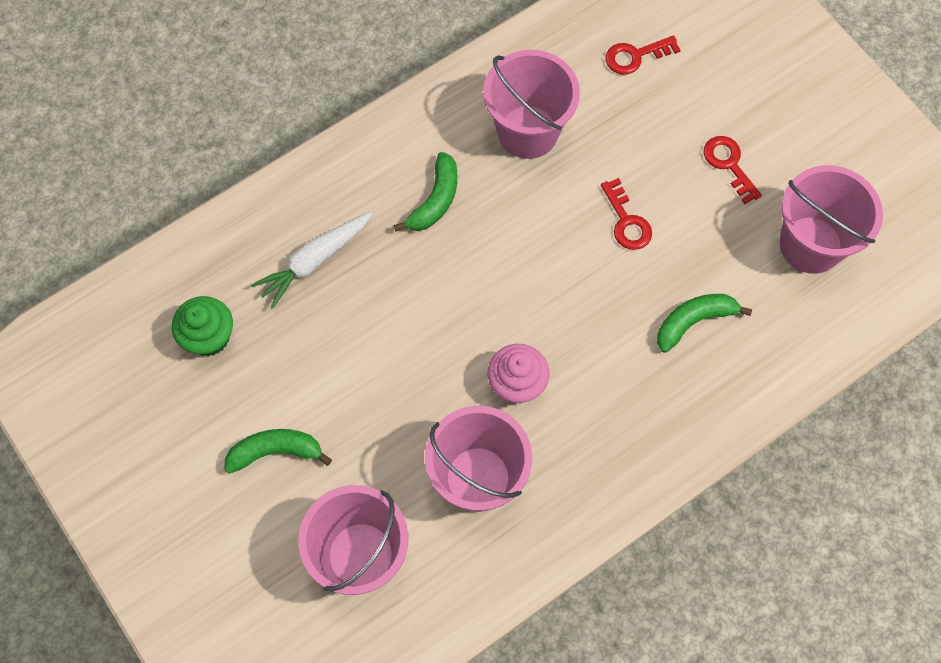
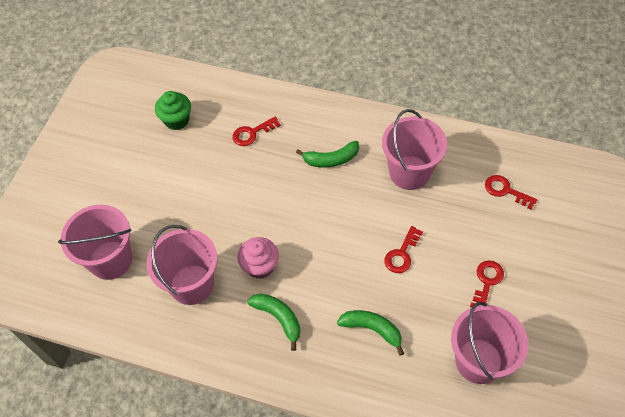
camera: 55 degrees right, 10 degrees down
green banana [224,429,332,474] -> green banana moved to [247,293,301,351]
white carrot [251,212,372,309] -> red key [232,117,281,146]

